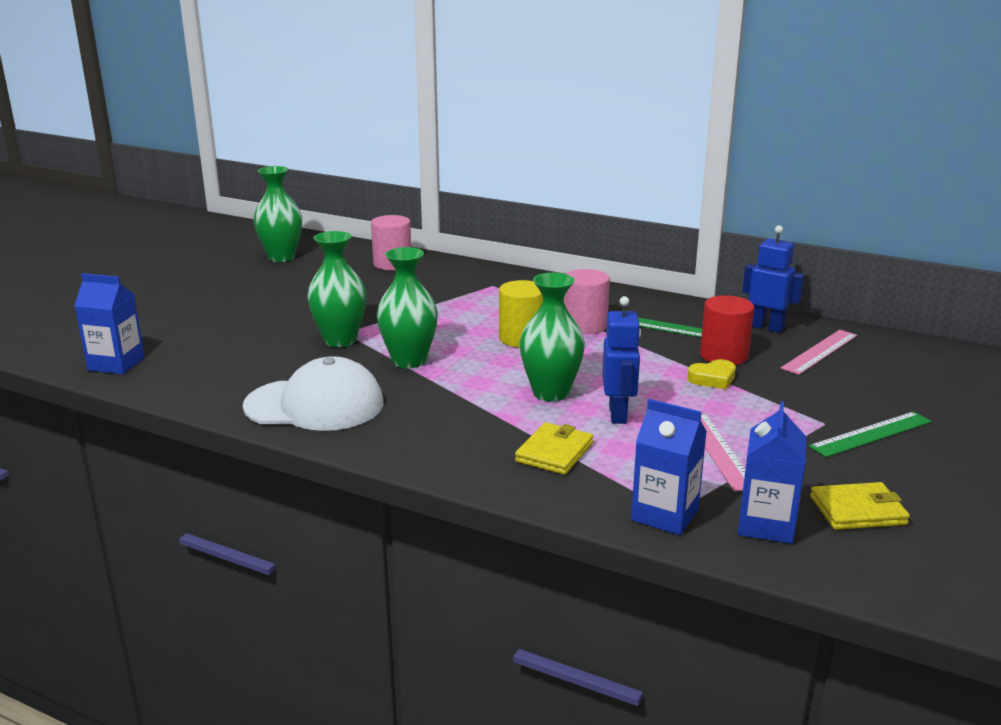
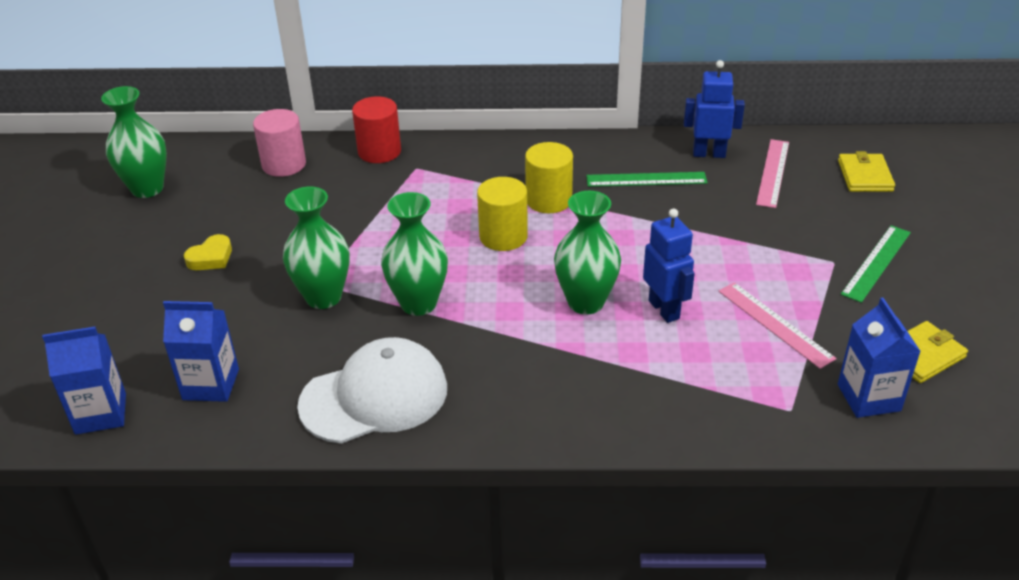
camera: 25 degrees left, 15 degrees up
yellow wallet [515,422,593,475] -> yellow wallet moved to [838,151,895,192]
pink cylinder [563,269,610,334] -> yellow cylinder [525,142,573,213]
blue carton [631,399,707,535] -> blue carton moved to [163,301,239,402]
yellow heart [687,359,736,389] -> yellow heart moved to [184,234,232,270]
red cylinder [700,295,754,365] -> red cylinder moved to [352,96,401,163]

